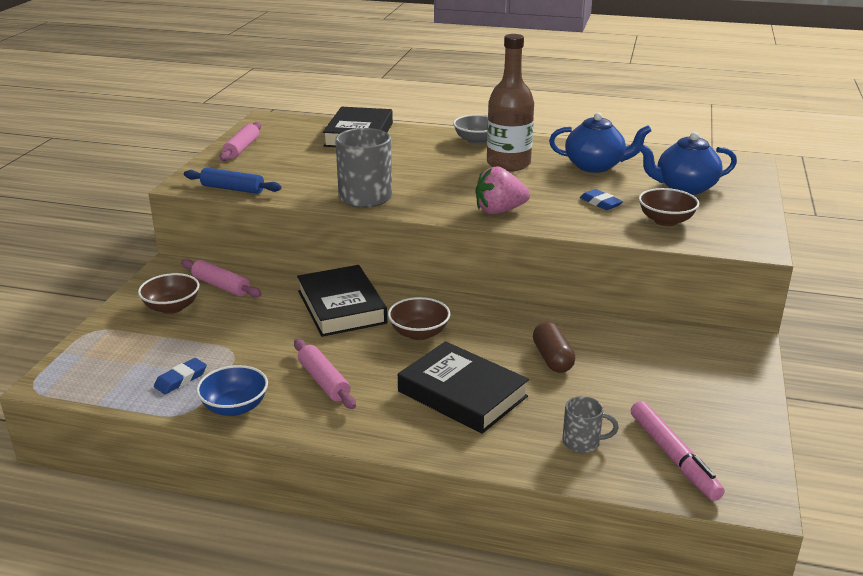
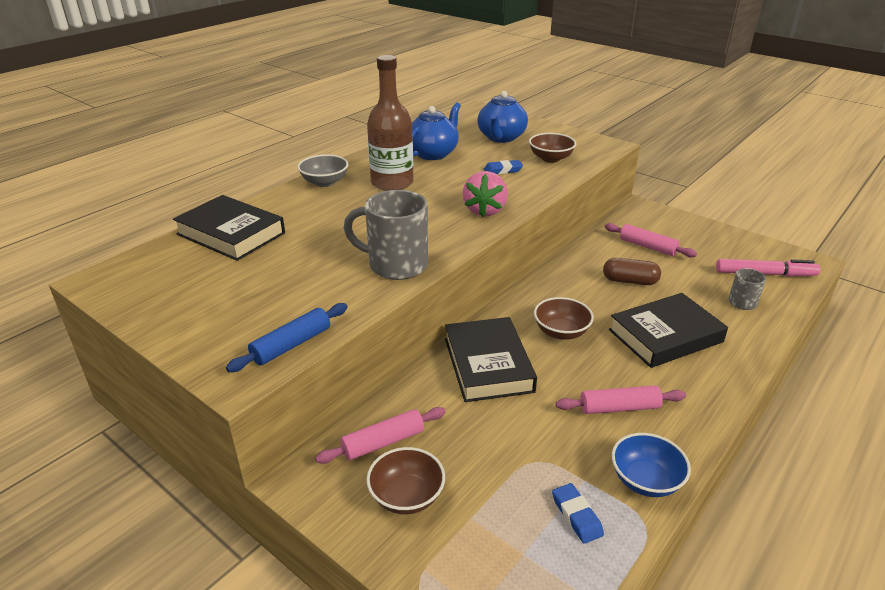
camera: 65 degrees left, 5 degrees up
pink rolling pin [219,122,261,161] -> pink rolling pin moved to [605,223,697,257]
black book [297,265,387,337] -> black book turned 75 degrees clockwise [445,317,537,402]

